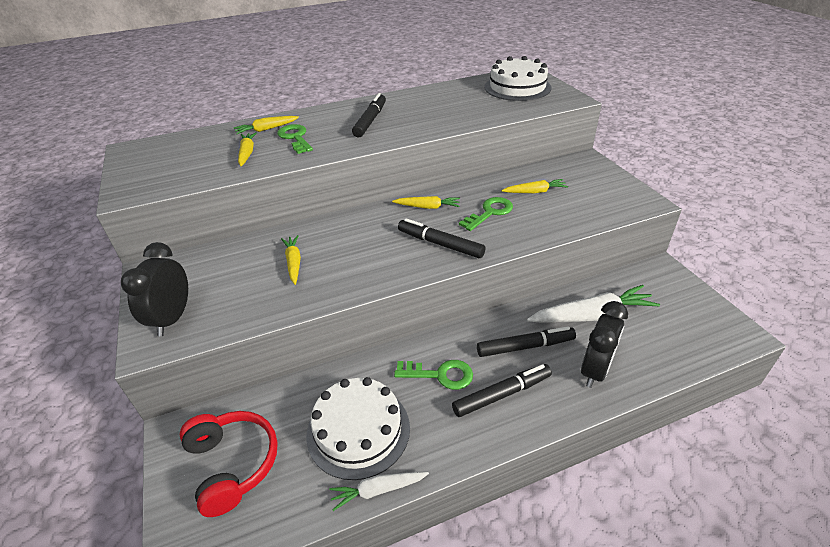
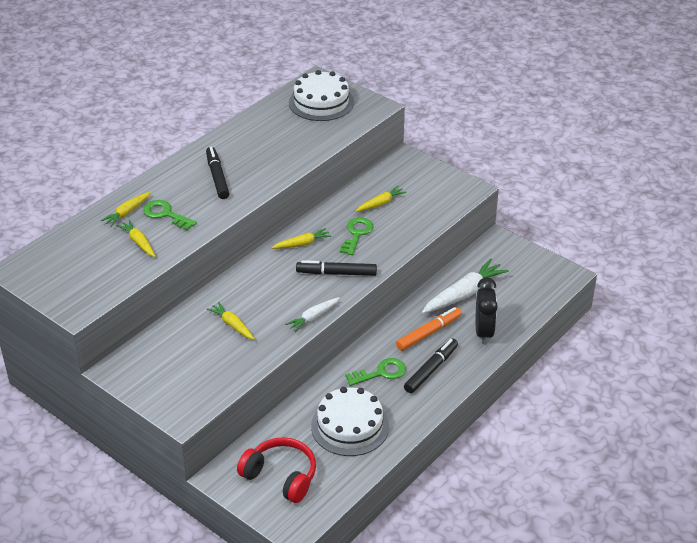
camera: 30 degrees left, 0 degrees up
black clock [121,242,188,336] -> none
white carrot [329,472,429,511] -> white carrot moved to [285,297,340,332]
black marker [477,326,576,357] -> orange marker [396,307,462,351]

